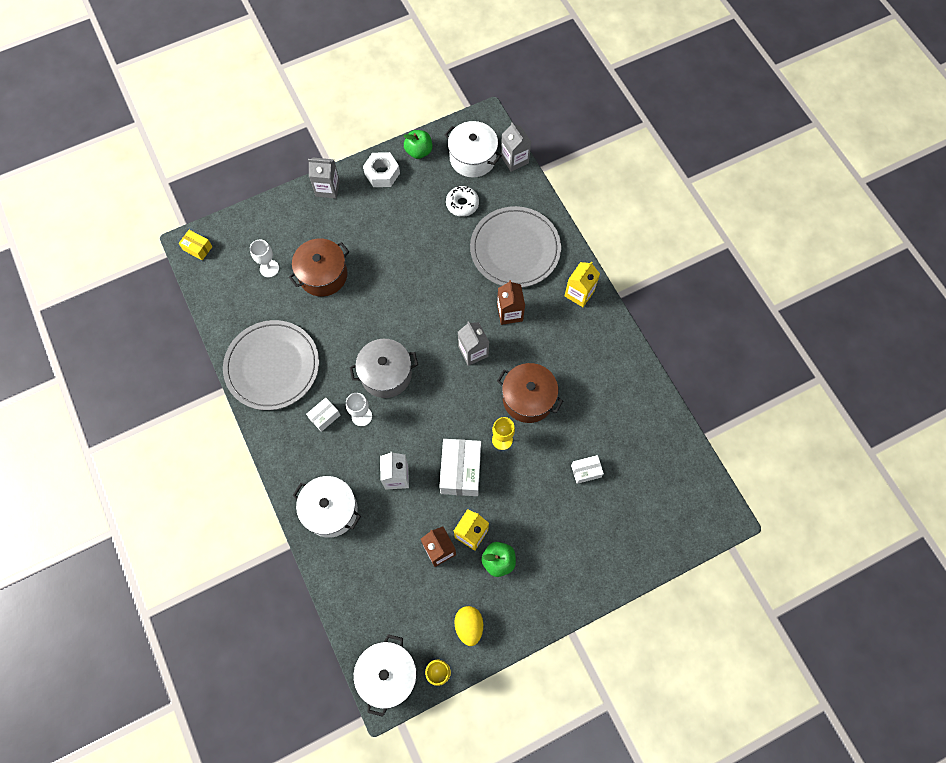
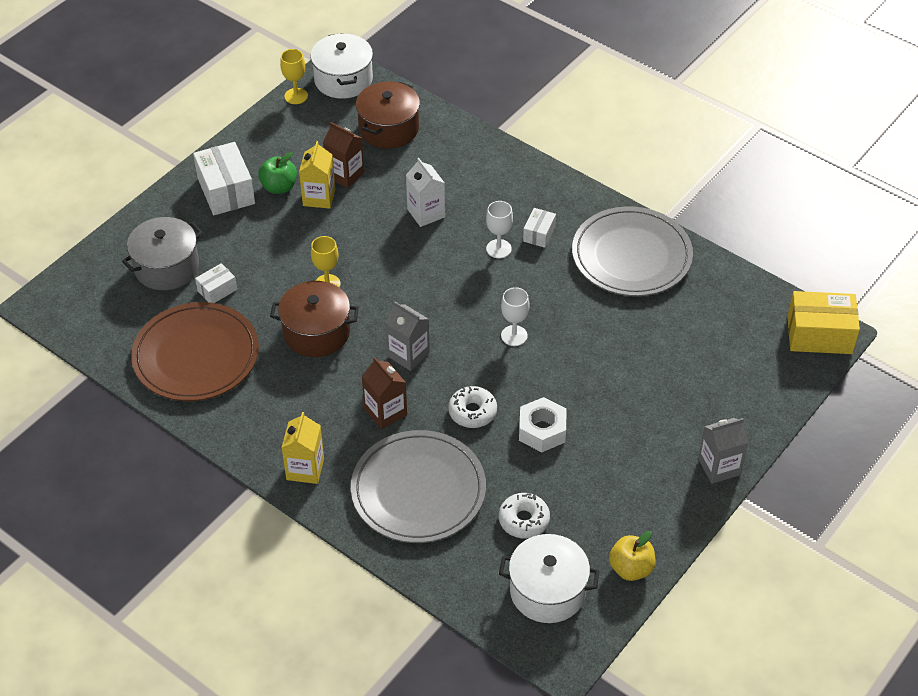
camera: 155 degrees right, 20 degrees down
yellow box [179,230,213,260] -> yellow box [788,291,860,354], size x1.89
white goblet [250,240,279,277] -> white goblet moved to [501,287,530,346]
brown pot [289,238,349,297] -> brown pot moved to [356,81,420,149]
white pot [293,476,361,538] -> none
grey pot [349,339,418,398] -> grey pot moved to [122,217,203,290]
white nut [363,152,400,187] -> white nut moved to [519,397,567,452]
green apple [403,130,433,159] -> yellow apple [609,531,656,581]
white box [439,439,481,496] -> white box moved to [193,142,255,215]
yellow egg [454,606,483,646] -> none
grey carton [501,122,531,172] -> none
none -> brown plate [131,302,259,401]
none -> white donut [448,386,497,428]

